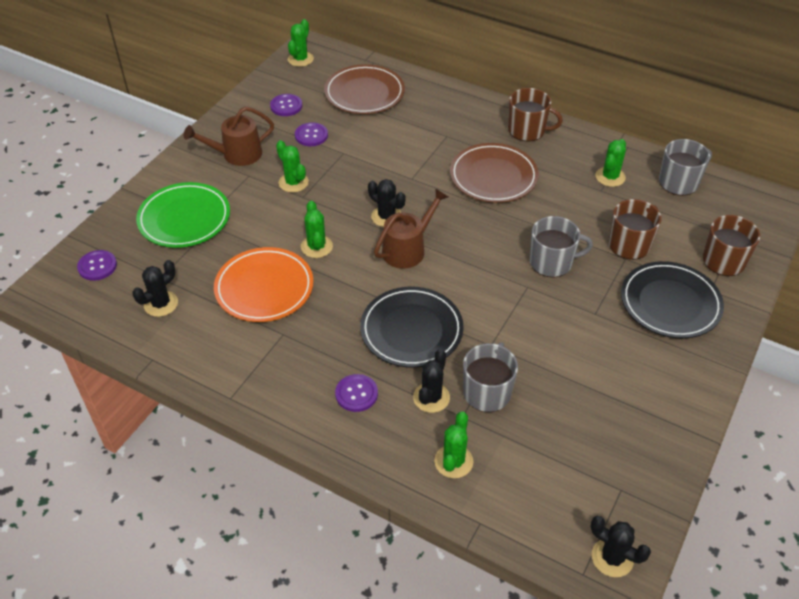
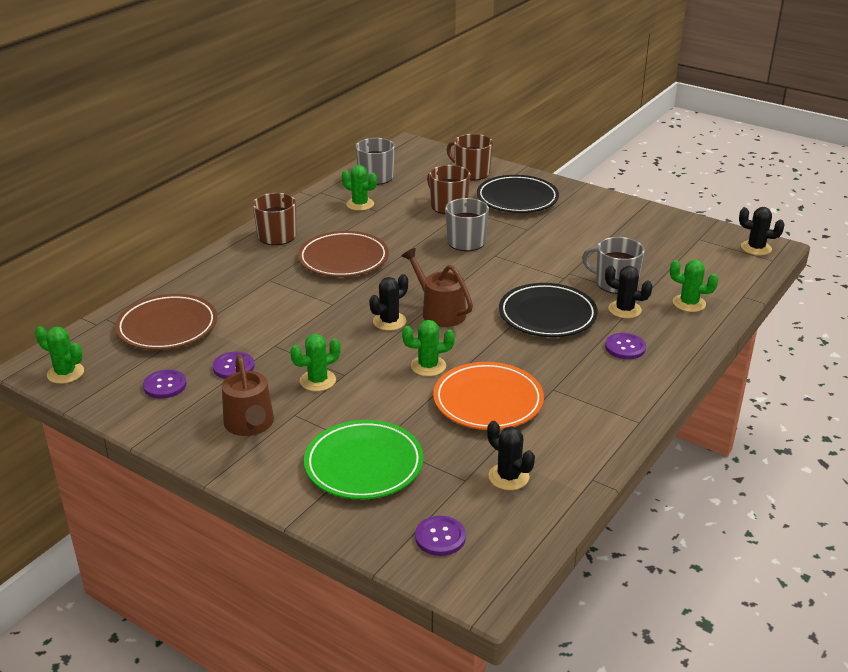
camera: 85 degrees left, 15 degrees down
black cactus [590,516,651,577] -> black cactus turned 75 degrees clockwise [739,207,785,255]

